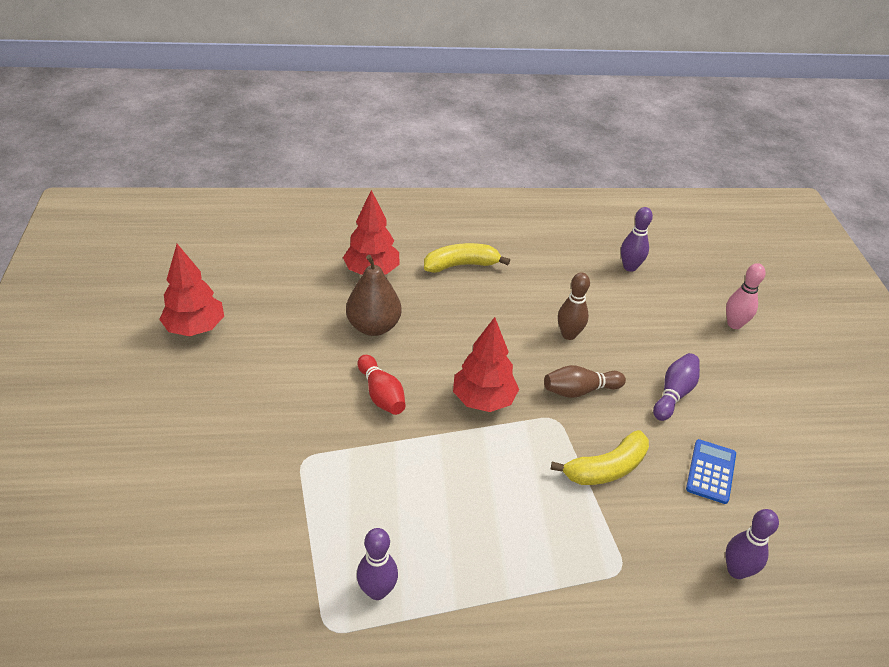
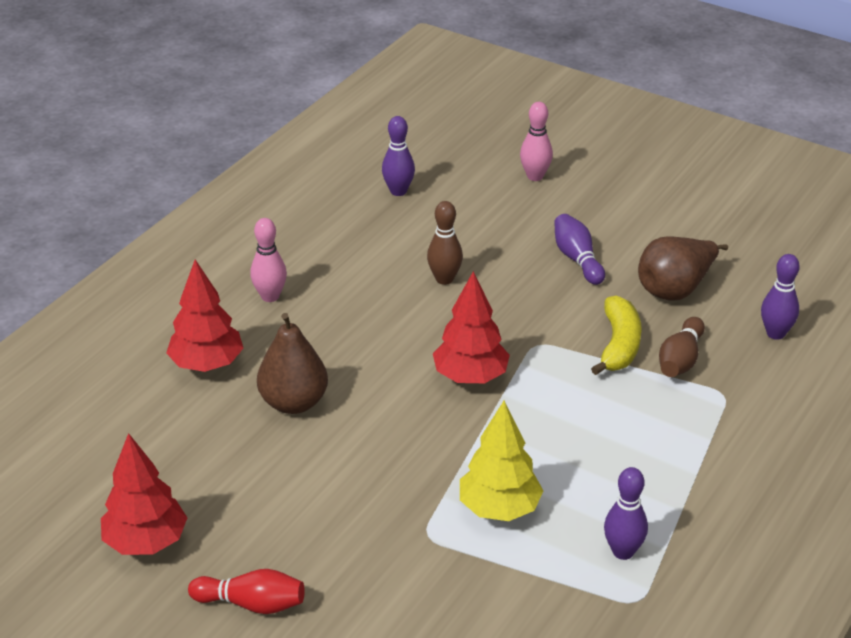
camera: 50 degrees left, 5 degrees down
red bowling pin [357,355,406,415] -> red bowling pin moved to [188,569,305,614]
yellow banana [424,243,510,273] -> pink bowling pin [250,218,287,302]
brown bowling pin [544,365,626,398] -> brown bowling pin moved to [659,317,705,377]
blue calculator [686,439,736,504] -> brown pear [638,236,728,301]
none -> yellow tree [460,401,543,521]

